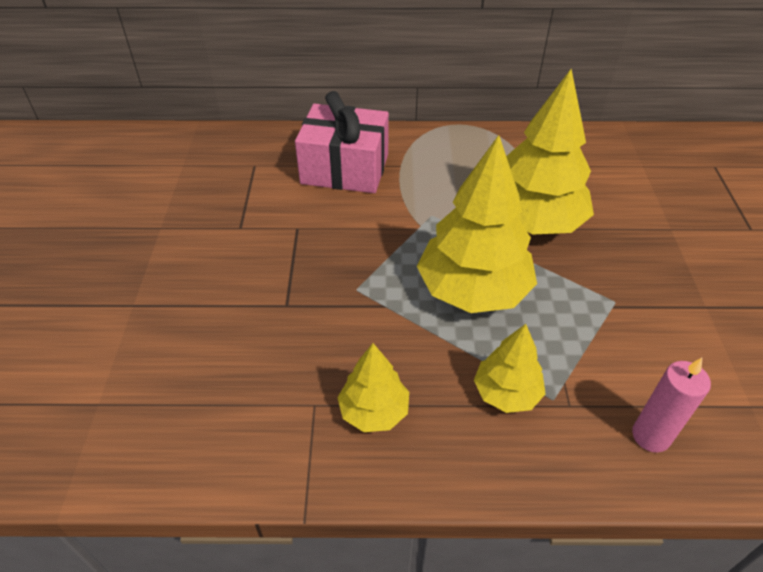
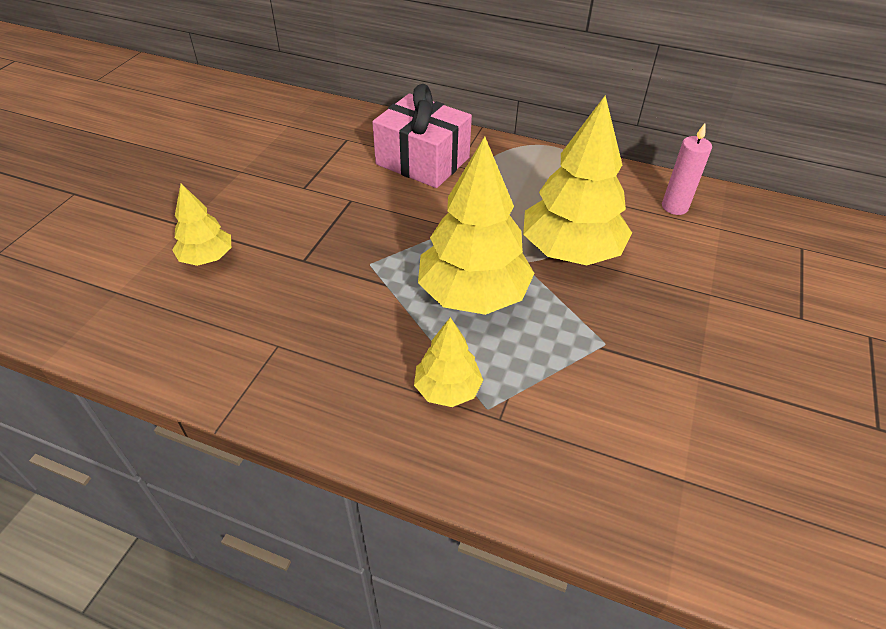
camera: 20 degrees right, 0 degrees up
yellow tree [337,343,409,432] -> yellow tree moved to [172,184,231,266]
pink candle [632,358,711,453] -> pink candle moved to [662,123,712,215]

